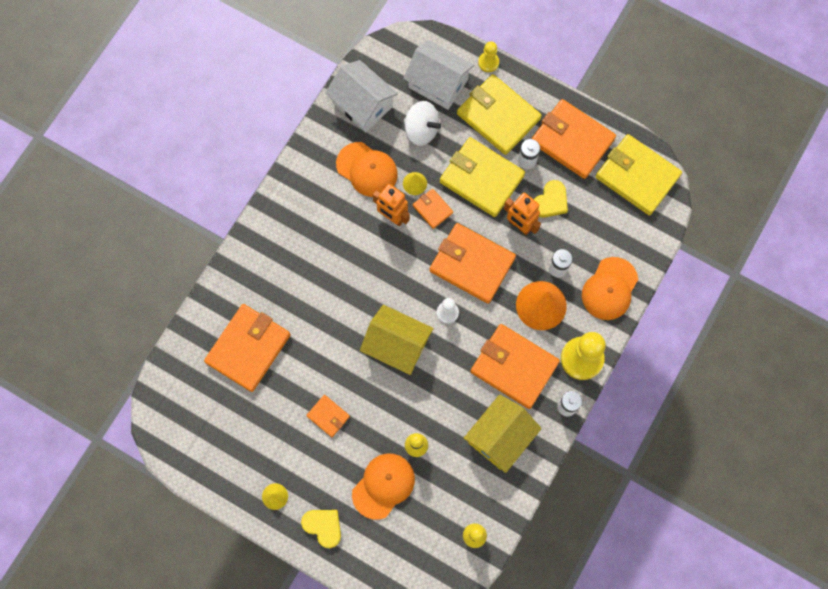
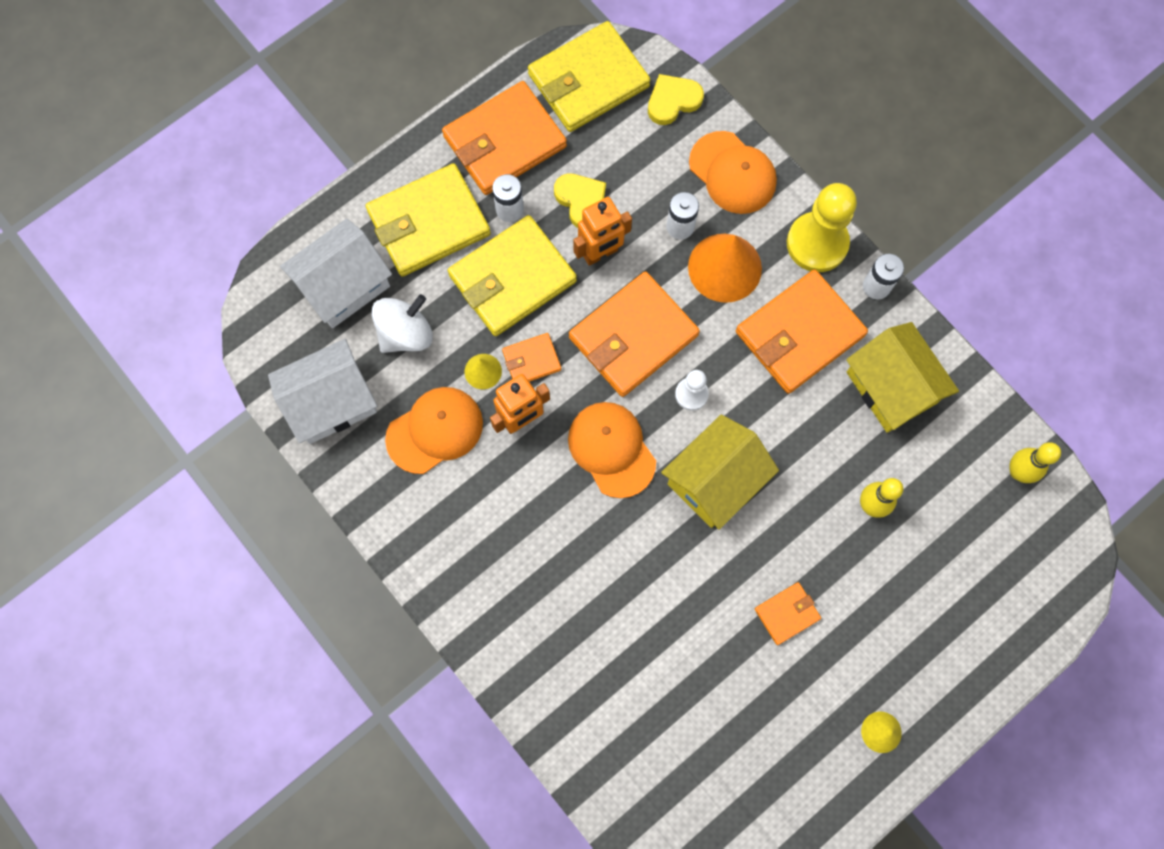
camera: 70 degrees left, 0 degrees up
orange wallet [204,304,290,392] -> none
yellow heart [301,510,341,548] -> yellow heart moved to [648,74,704,125]
orange cap [352,454,415,520] -> orange cap moved to [568,402,656,498]
yellow pawn [478,41,499,72] -> none

